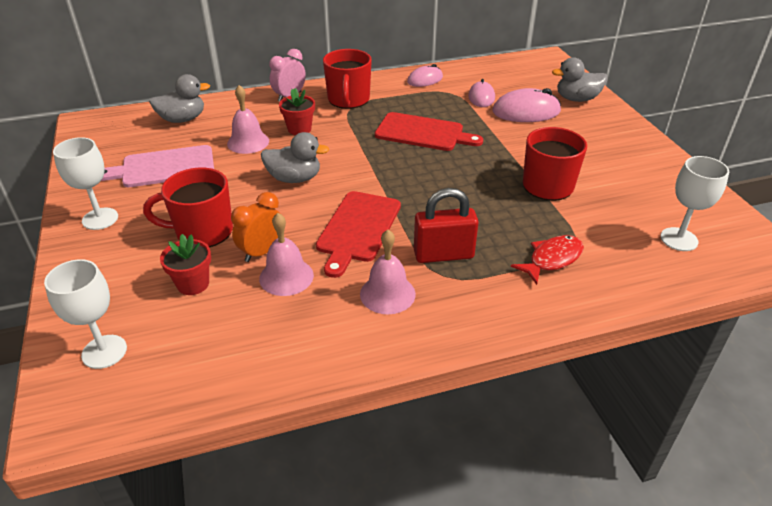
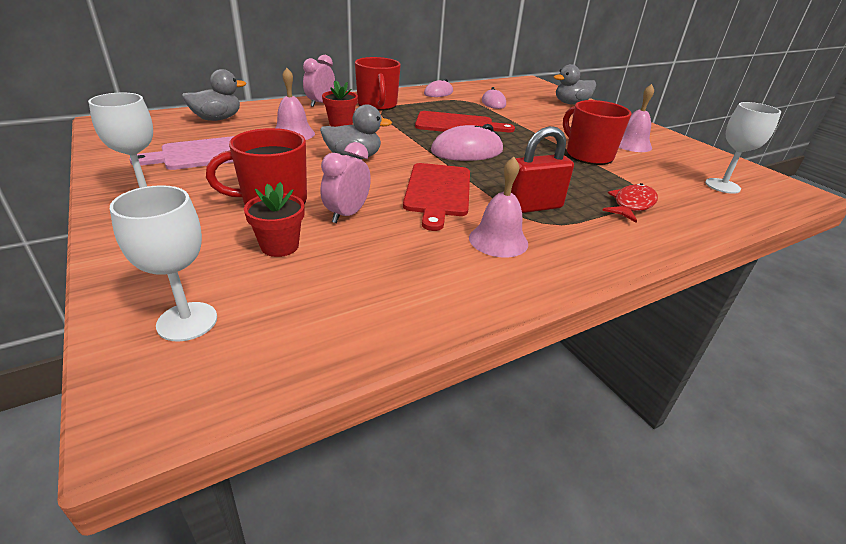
camera: 15 degrees left, 5 degrees down
orange clock [231,192,280,262] -> pink clock [320,142,371,223]
pink bell [259,213,314,296] -> pink bell moved to [619,84,654,152]
pink mouse [493,88,561,122] -> pink mouse moved to [431,124,503,161]

